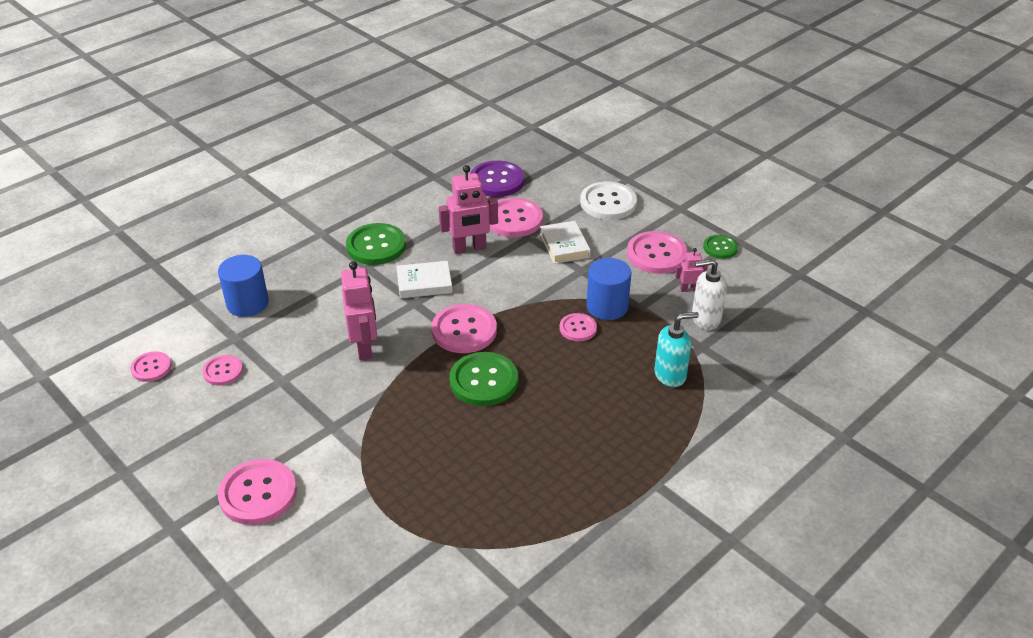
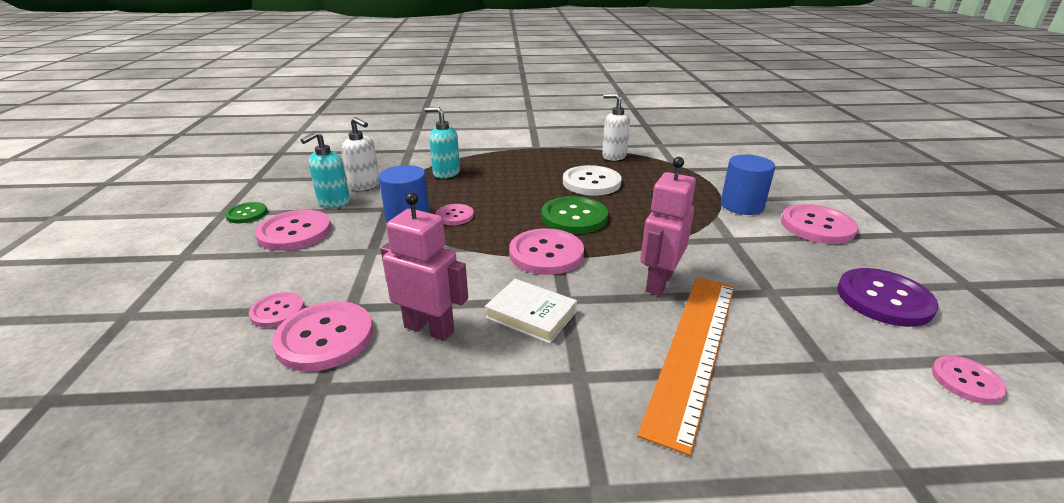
camera: 140 degrees left, 10 degrees down
pink button [202,355,243,386] -> pink button moved to [249,292,304,328]
blue cylinder [218,255,269,317] -> blue cylinder moved to [721,154,775,215]
green button [346,223,406,265] -> none
purple button [470,161,525,197] -> purple button moved to [837,268,939,327]
white book [540,221,591,264] -> none
white button [580,182,637,220] -> white button moved to [563,165,622,196]
pink robot [675,248,708,292] -> turquoise soap dispenser [301,131,350,208]
none -> white soap dispenser [602,94,630,161]
none -> orange ruler [637,277,734,456]

